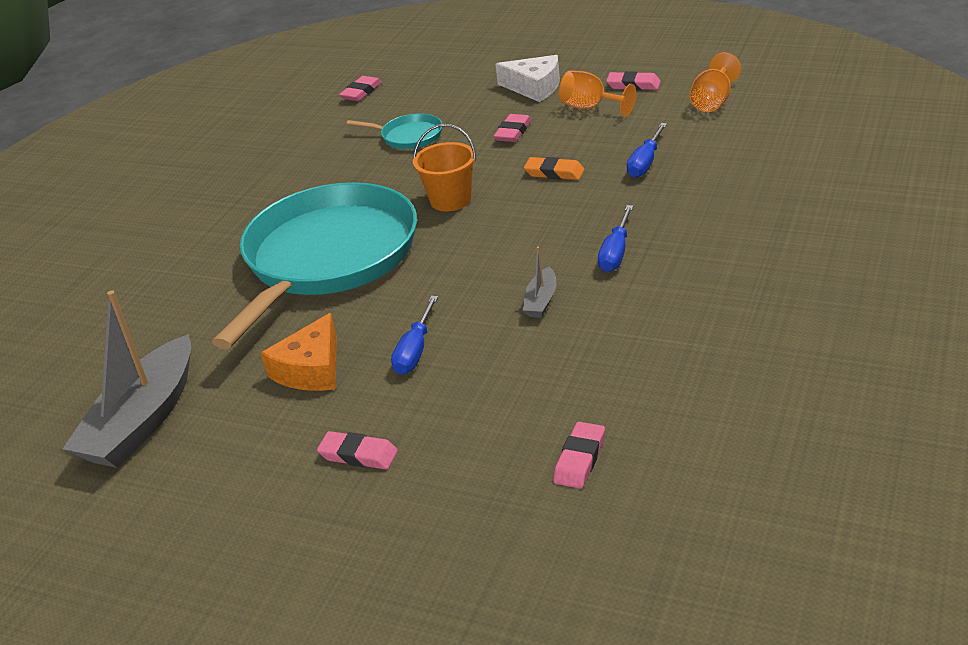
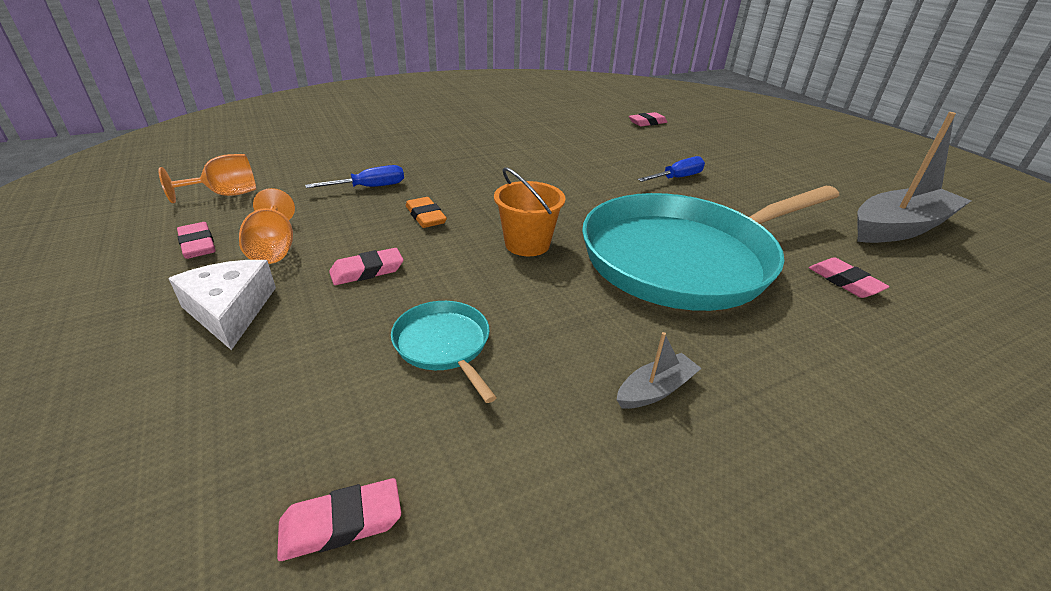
camera: 145 degrees left, 0 degrees up
orange cheese [261,313,337,391] -> none
pink eraser [317,431,398,469] -> pink eraser moved to [809,257,890,298]
grey boat [523,247,556,318] -> grey boat moved to [616,332,701,409]
blue screwdriver [598,205,633,272] -> none

